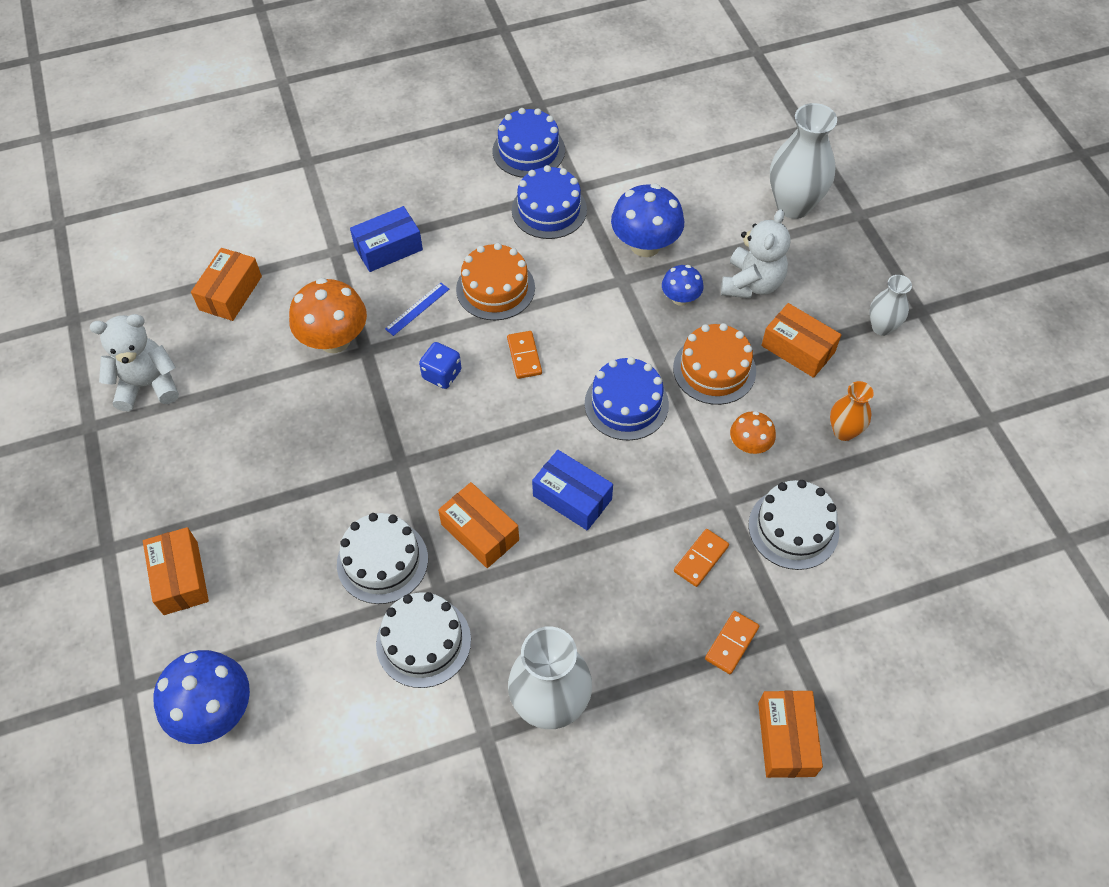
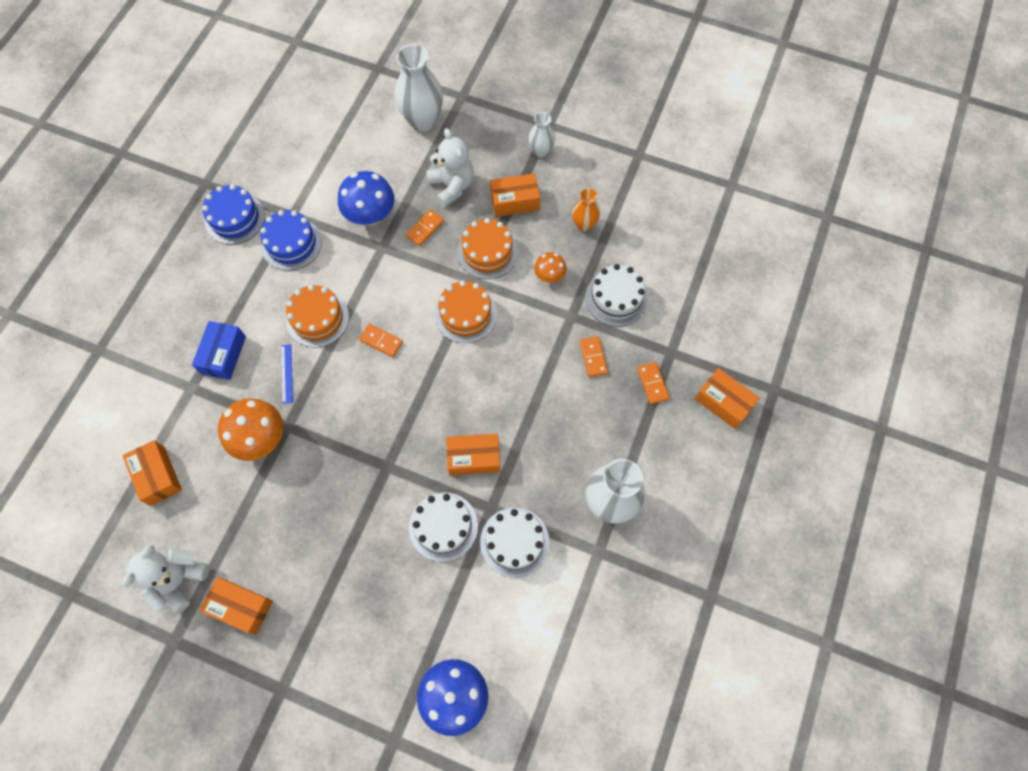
camera: 50 degrees left, 10 degrees up
orange box [143,527,209,615] -> orange box moved to [199,577,273,634]
blue dice [419,342,462,389] -> none
blue box [532,450,613,530] -> none
blue cake [585,357,669,441] -> orange cake [435,280,497,343]
blue mushroom [662,265,704,306] -> orange domino [406,210,444,246]

